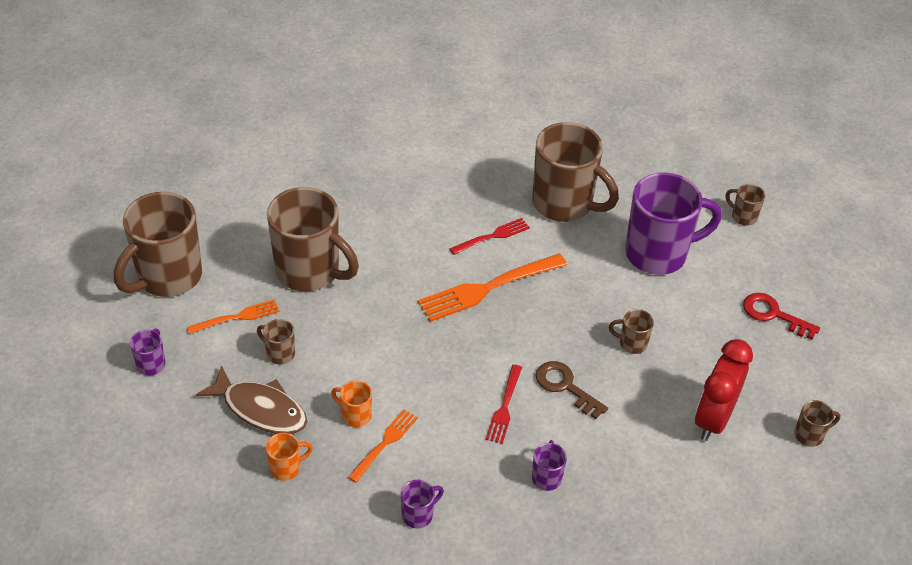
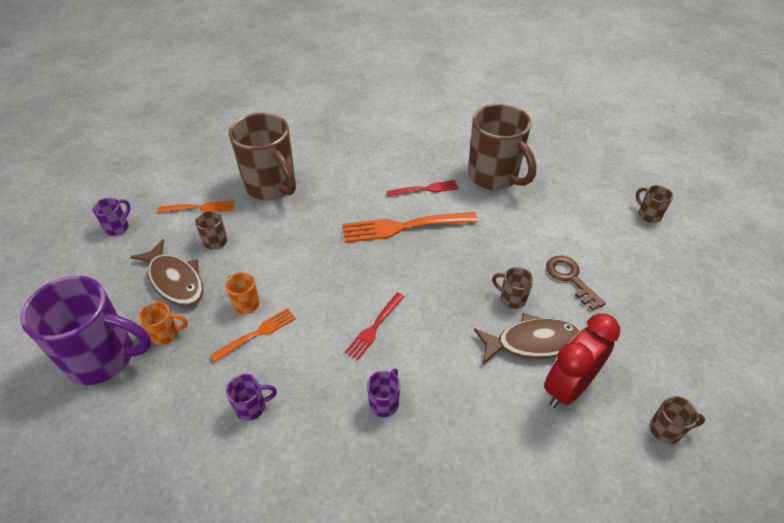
camera: 20 degrees right, 0 degrees up
brown mug [114,192,202,297] -> none
brown key [536,361,608,419] -> brown key moved to [546,256,606,310]
purple mug [625,173,722,275] -> purple mug moved to [20,276,151,385]
red key [743,293,820,340] -> none
none -> brown fish [474,313,582,364]

